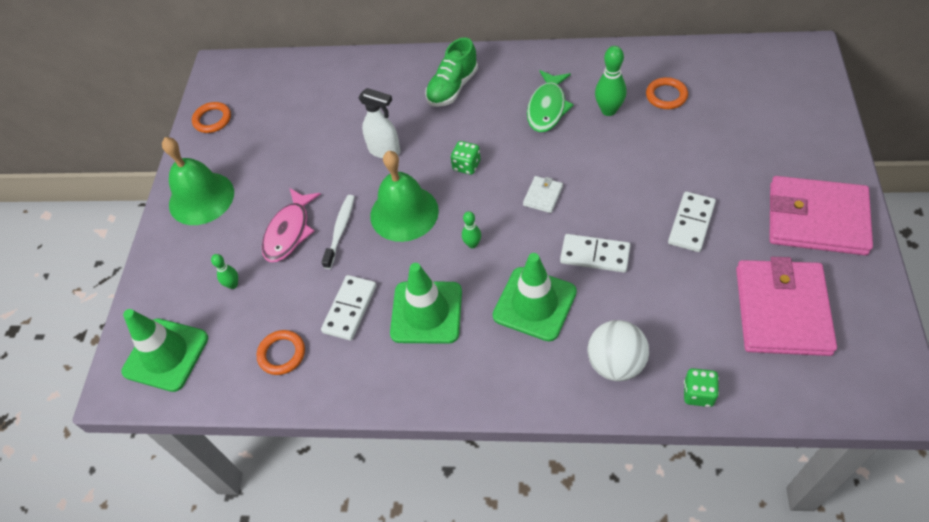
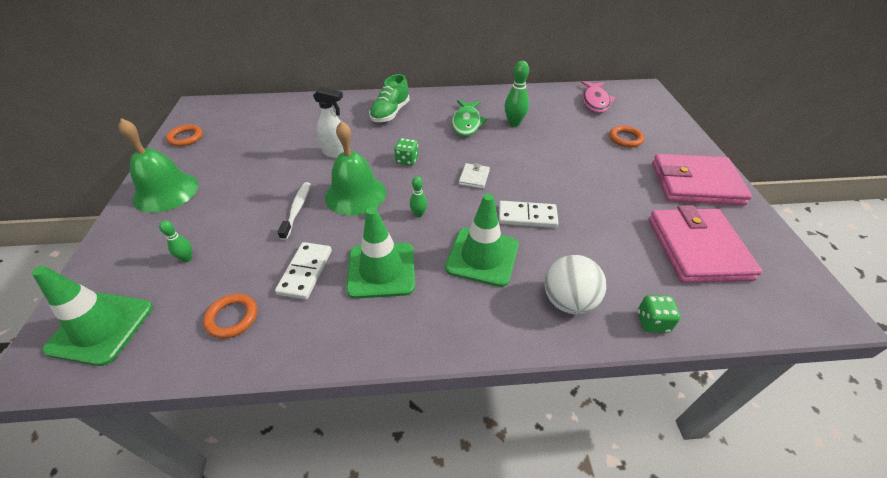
camera: 15 degrees left, 10 degrees down
pink fish [262,188,321,262] -> pink fish moved to [581,81,616,113]
orange ring [646,77,688,109] -> orange ring moved to [609,125,644,147]
white domino [668,192,716,252] -> none

